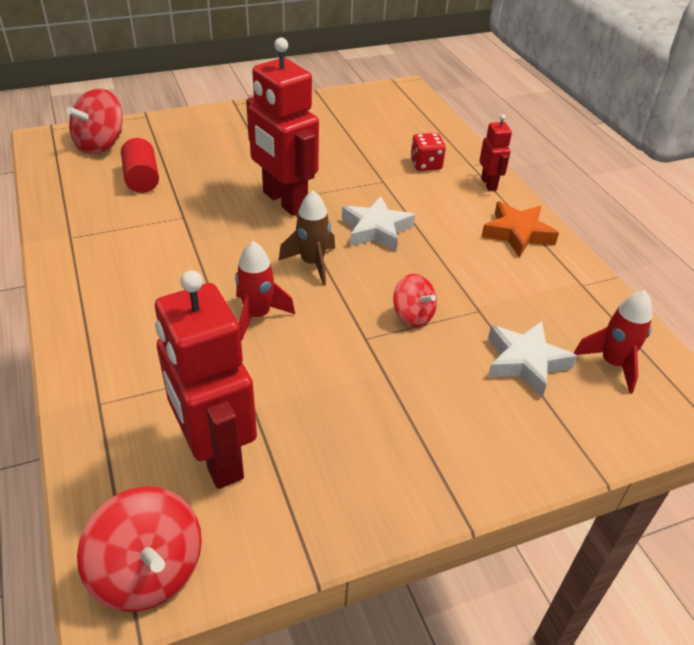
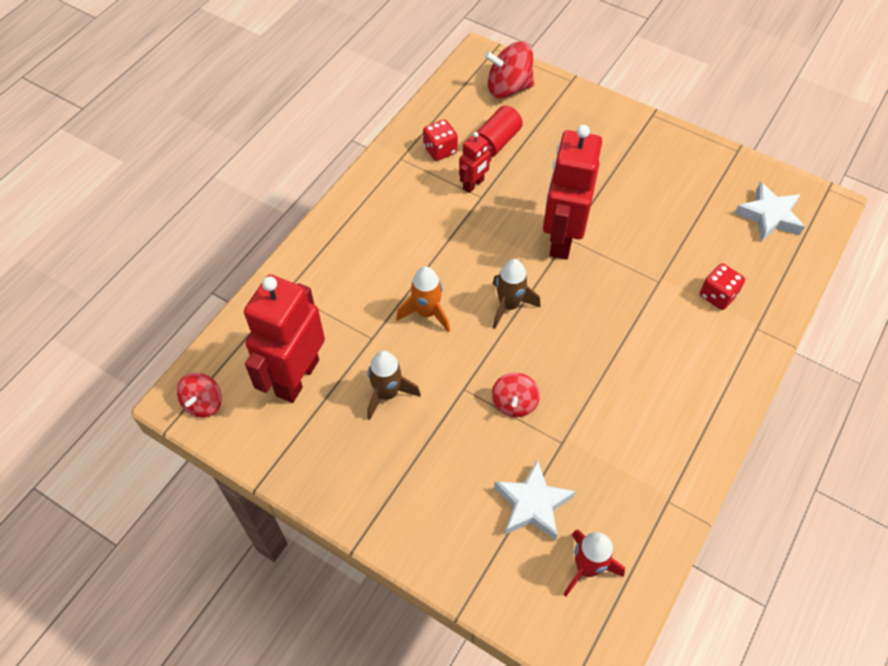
camera: 55 degrees right, 15 degrees up
red spinning top [77,486,202,612] -> red spinning top [177,373,222,418], size x0.63
red rocket [235,241,295,341] -> orange rocket [396,266,450,332]
white star [342,196,415,251] -> white star moved to [734,182,805,242]
red robot [479,114,512,191] -> red robot moved to [459,132,492,193]
orange star [481,202,559,258] -> none
none -> brown rocket [367,351,421,420]
none -> red dice [423,119,458,161]

